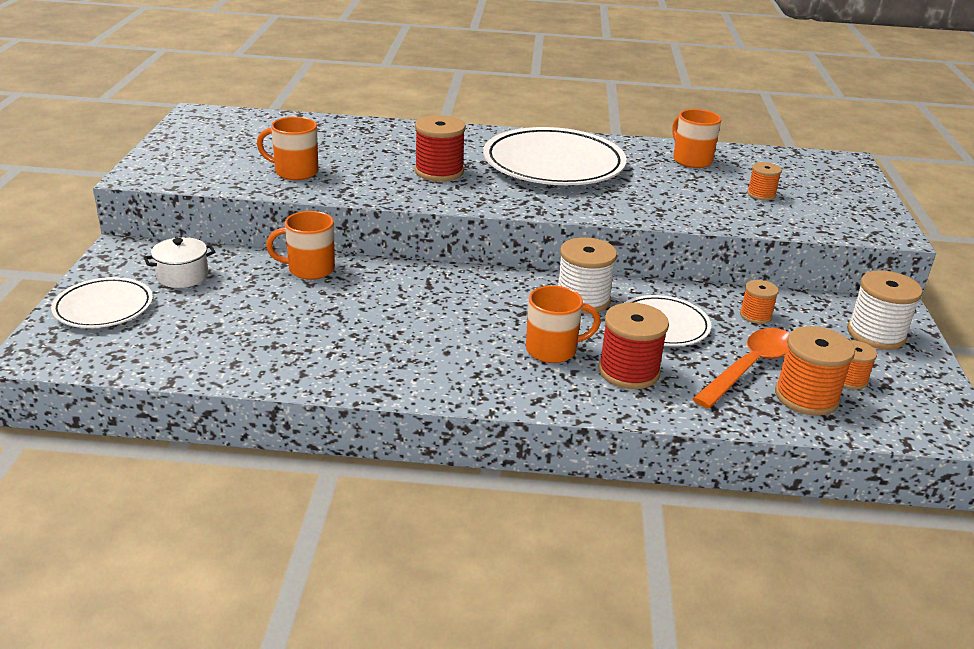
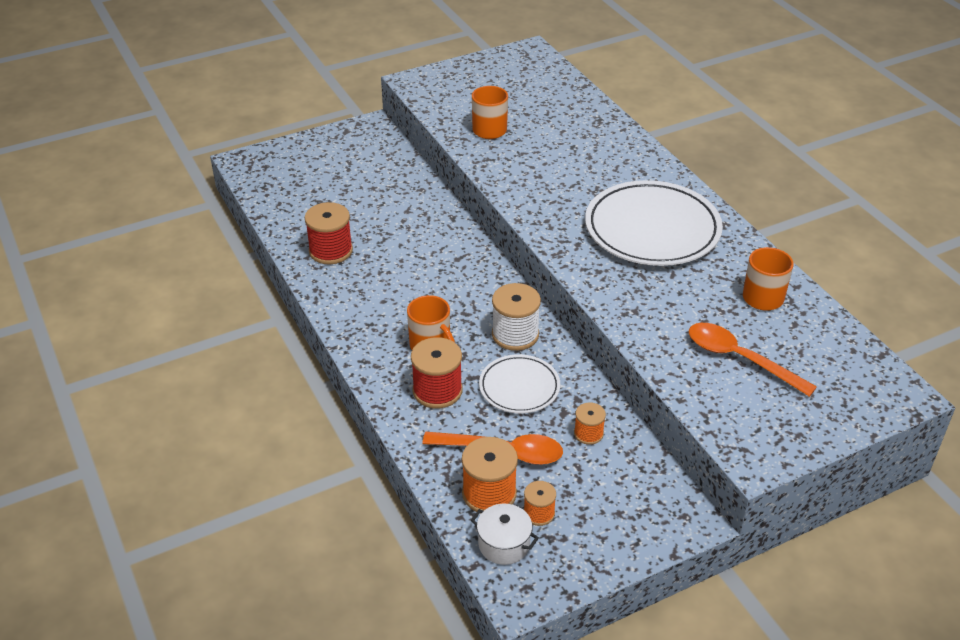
camera: 60 degrees right, 10 degrees up
white plate [51,277,153,328] -> none
white pot [143,237,215,288] -> white pot moved to [471,504,539,565]
orange mug [266,211,335,280] -> none
red spool [415,115,466,181] -> red spool moved to [305,202,353,264]
orange spool [747,162,782,201] -> orange spoon [689,323,817,397]
white spool [847,270,923,350] -> none

